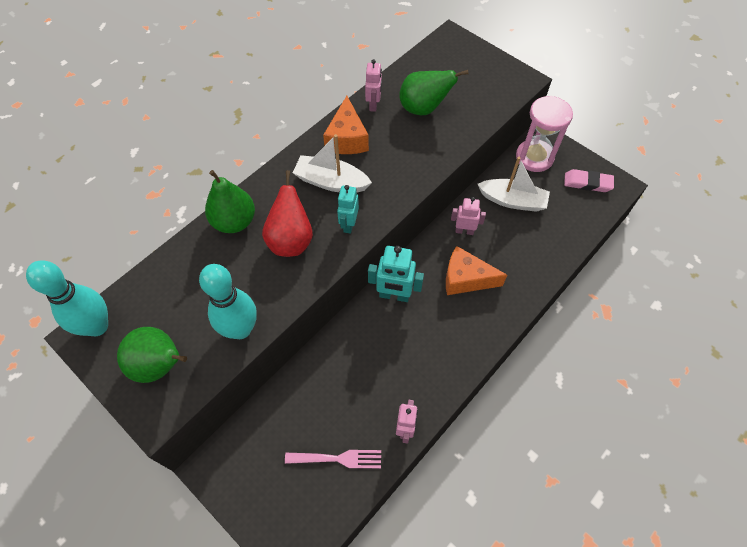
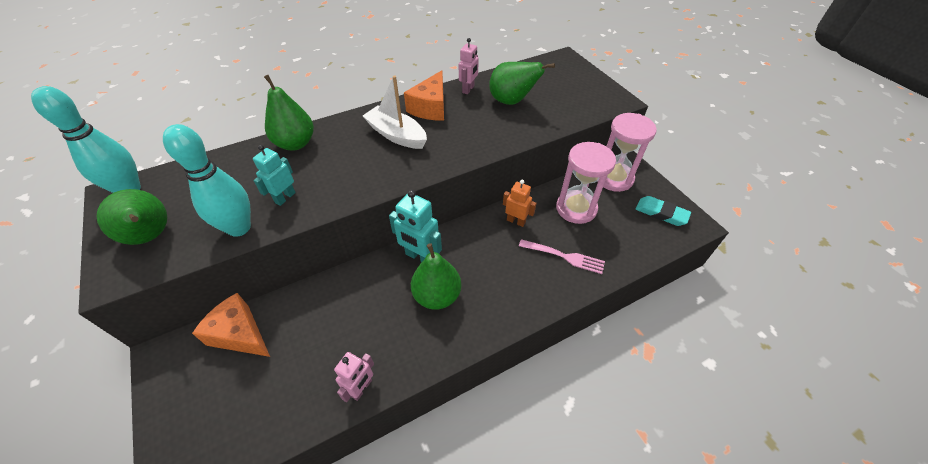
camera: 20 degrees right, 10 degrees down
red pear [262,170,313,257] -> none
pink fork [285,450,381,468] -> pink fork moved to [519,239,605,274]
turquoise robot [337,185,359,234] -> turquoise robot moved to [253,145,296,206]
orange cheese [446,246,507,295] -> orange cheese moved to [192,293,270,357]
pink robot [451,197,486,235] -> orange robot [503,180,537,227]
white boat [478,157,550,212] -> pink hourglass [556,142,616,224]
pink eraser [564,169,614,192] -> turquoise eraser [636,196,691,226]
none -> green pear [411,243,461,310]

